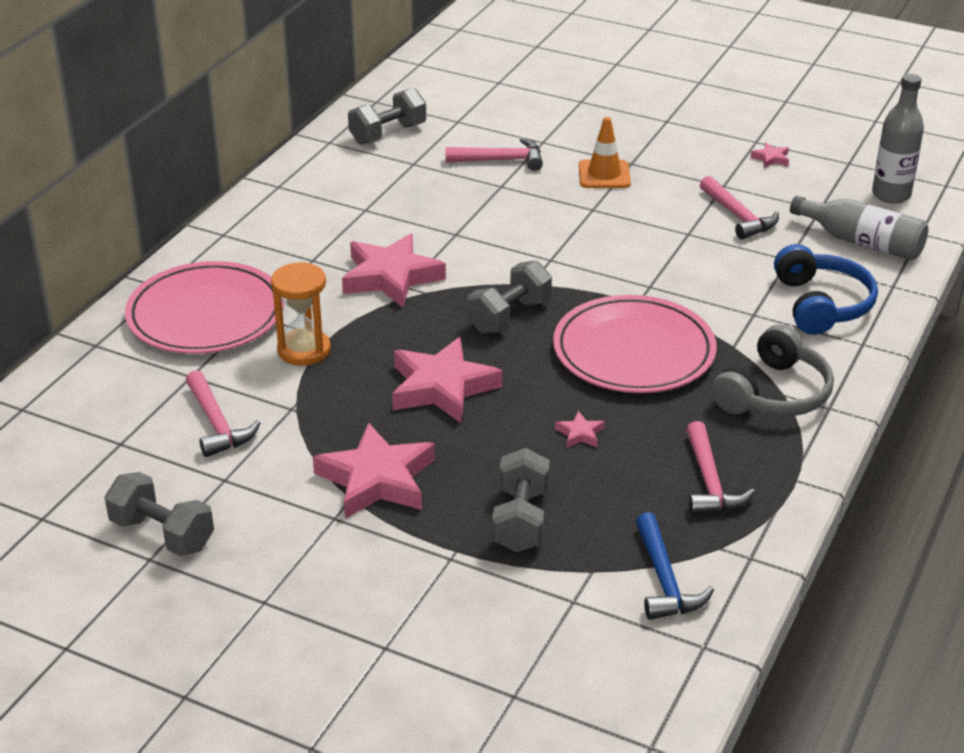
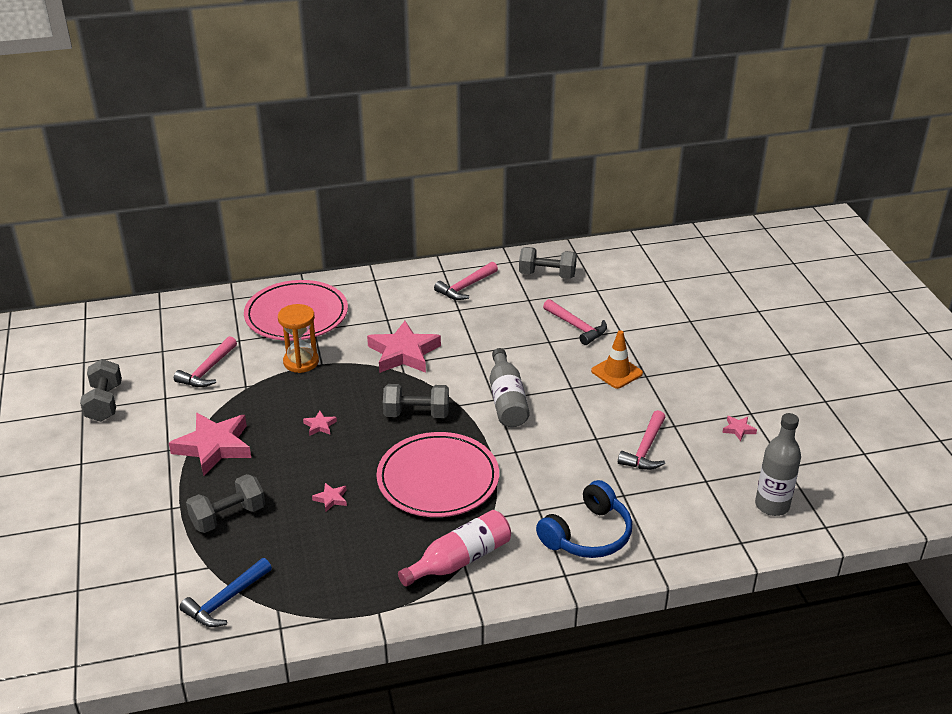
camera: 50 degrees right, 0 degrees up
pink star [392,337,503,423] -> pink star [303,411,337,436], size x0.42
pink hammer [686,421,755,515] -> pink hammer moved to [434,262,498,300]
grey headphones [711,325,834,416] -> pink bottle [398,510,511,587]
grey bottle [790,196,928,260] -> grey bottle moved to [490,348,530,427]

